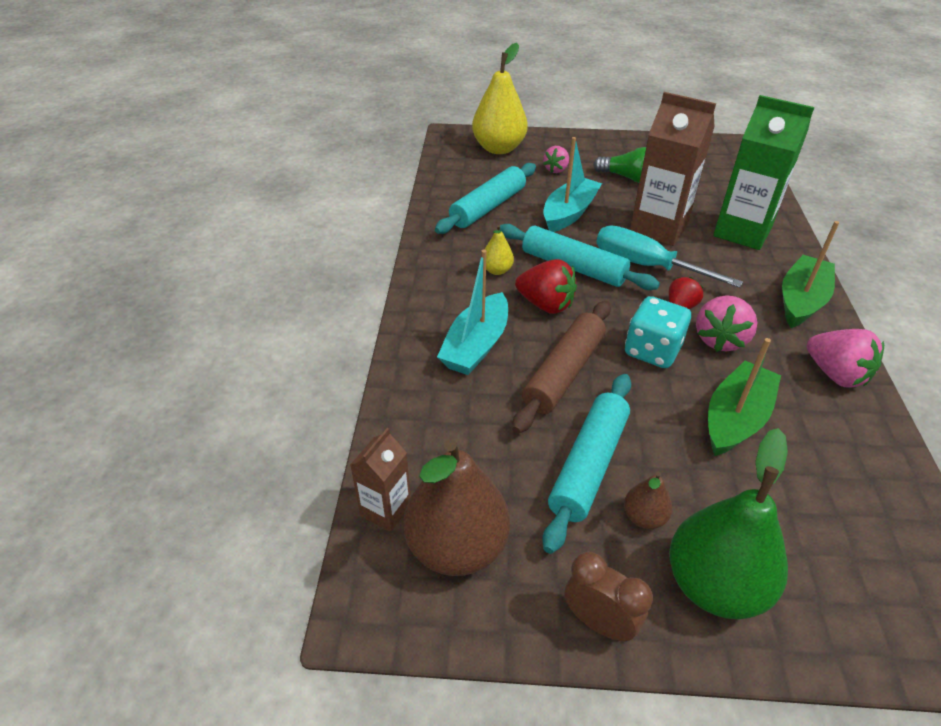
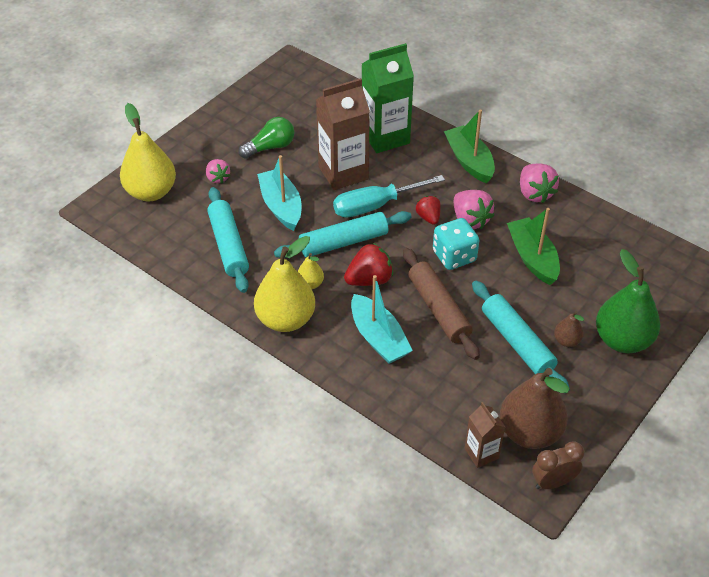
camera: 55 degrees left, 5 degrees up
brown clock [564,552,653,642] -> brown clock moved to [532,441,584,489]
pink strawberry [807,329,884,387] -> pink strawberry turned 75 degrees clockwise [520,163,559,203]
none -> yellow pear [254,236,315,332]

